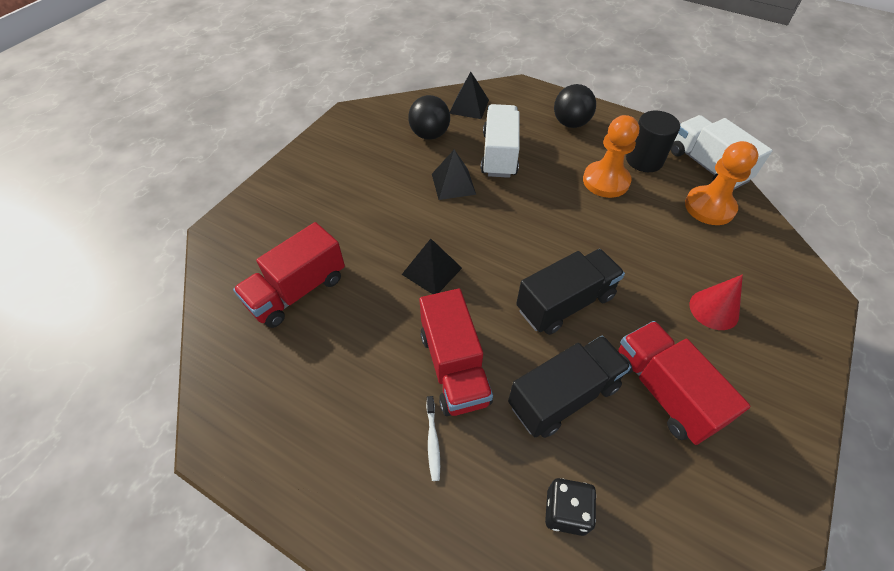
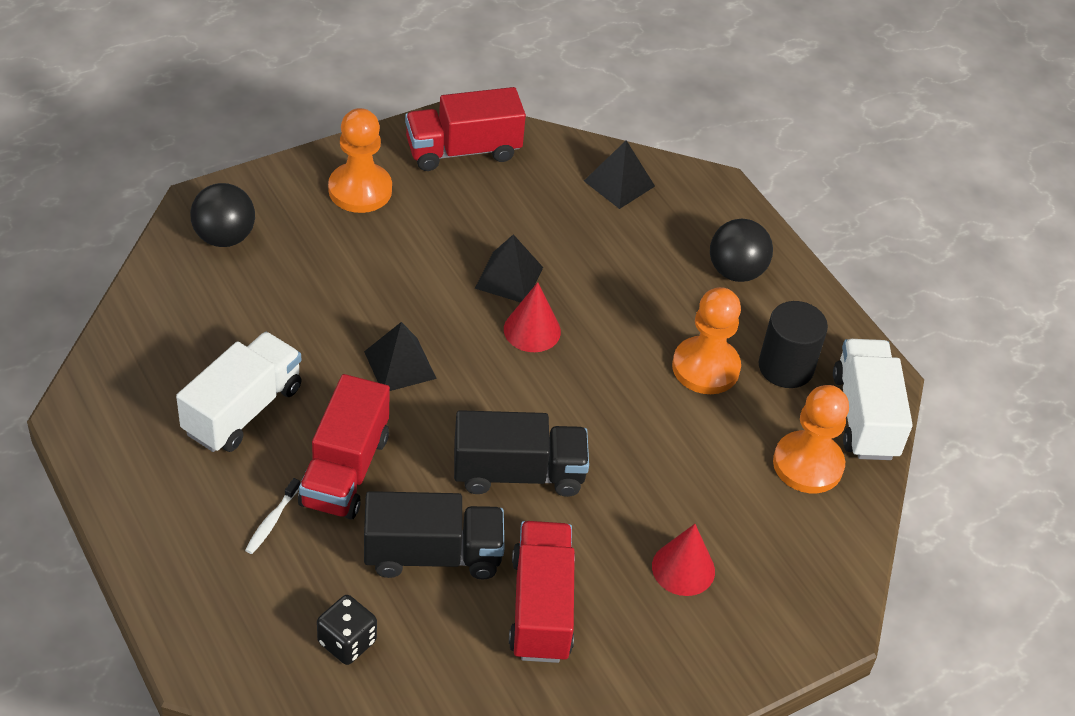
camera: 25 degrees right, 5 degrees down
red truck [233,222,345,328] -> red truck moved to [405,87,526,171]
black ball [408,95,450,140] -> black ball moved to [190,183,255,247]
white truck [481,104,520,178] -> white truck moved to [176,332,302,452]
none -> orange pawn [328,108,392,213]
none -> red cone [504,282,561,352]

